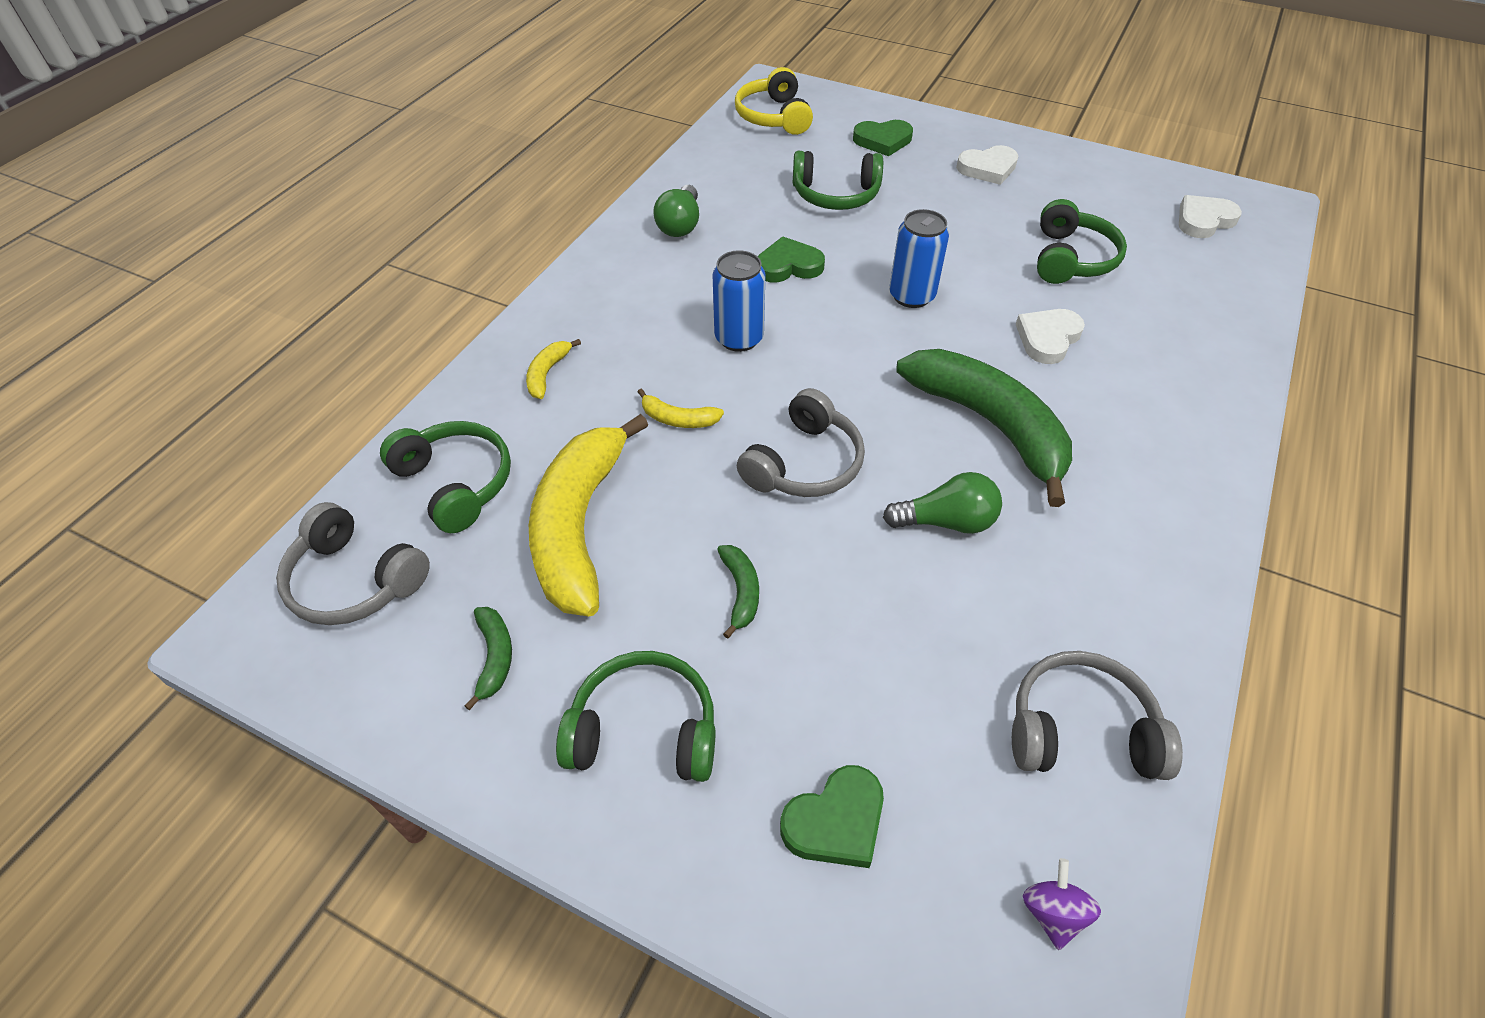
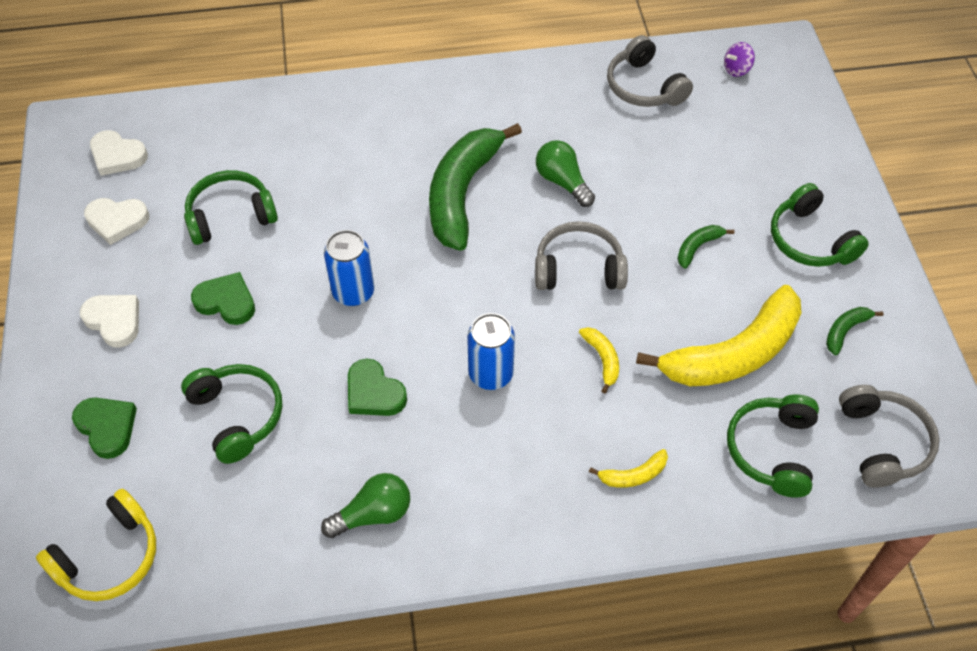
camera: 125 degrees left, 5 degrees up
green heart [780,765,884,868] -> green heart moved to [191,272,255,325]
white heart [1016,309,1085,364] -> white heart moved to [84,198,149,245]

